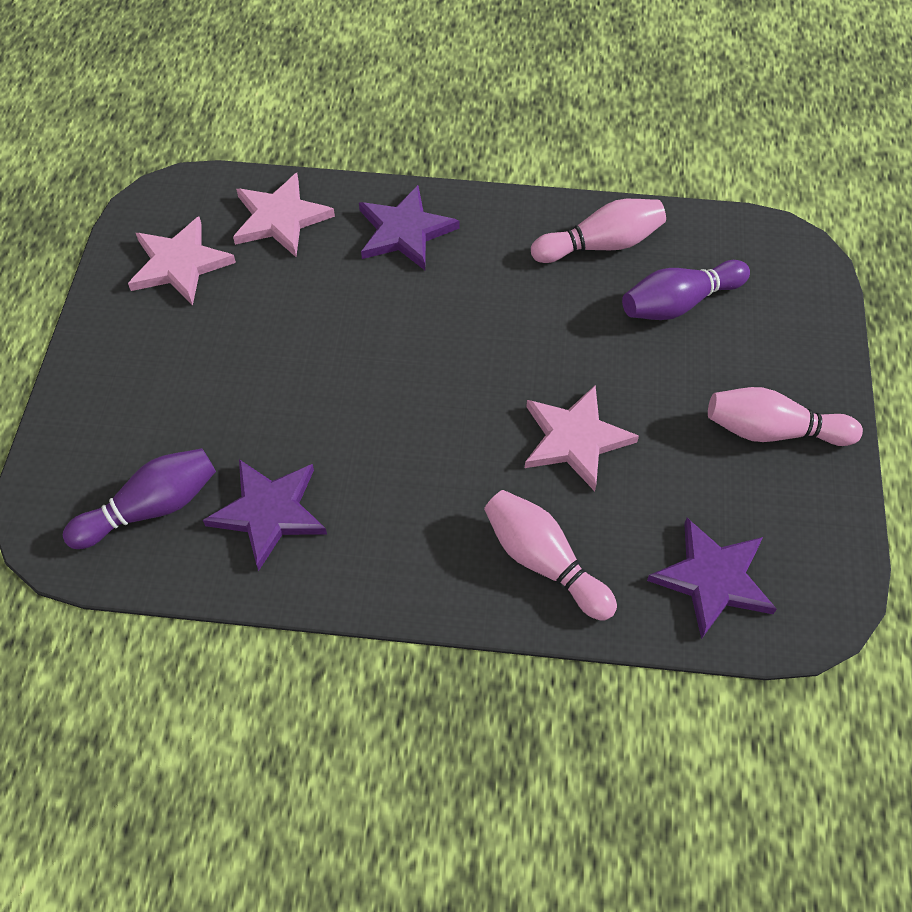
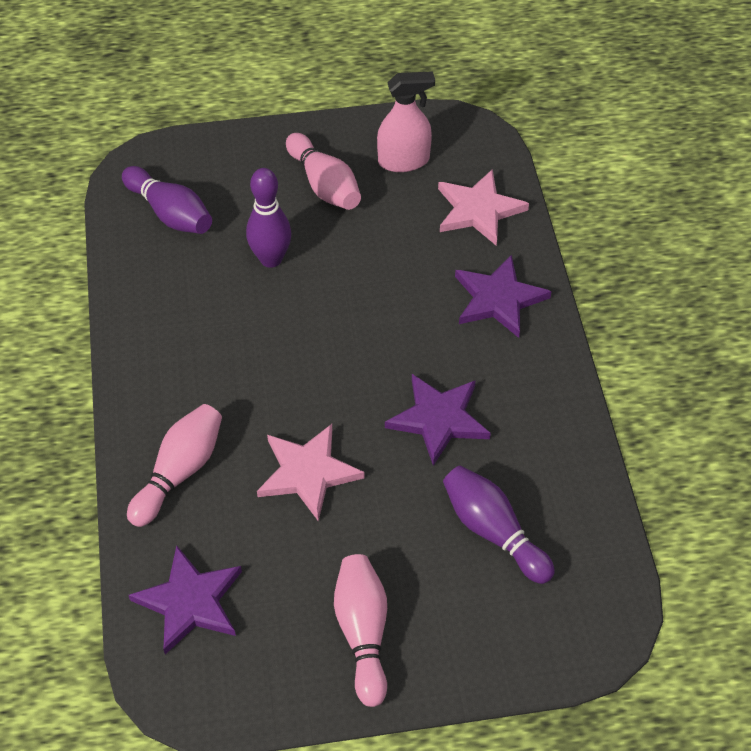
camera: 75 degrees right, 5 degrees down
pink star [128,216,236,305] -> pink spray bottle [377,71,435,172]
purple star [203,459,327,571] -> purple star moved to [385,374,491,466]
pink bowling pin [531,199,666,263] -> pink bowling pin moved to [286,133,361,210]
none -> purple bowling pin [246,168,291,268]

